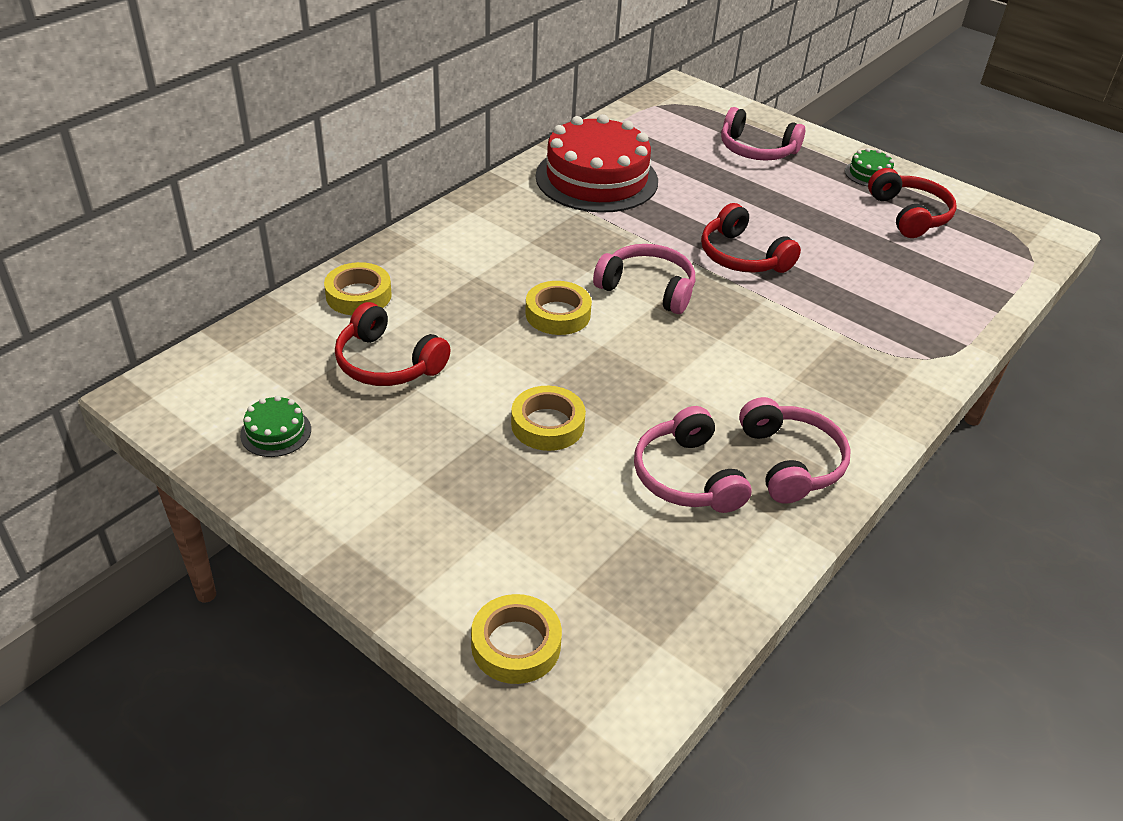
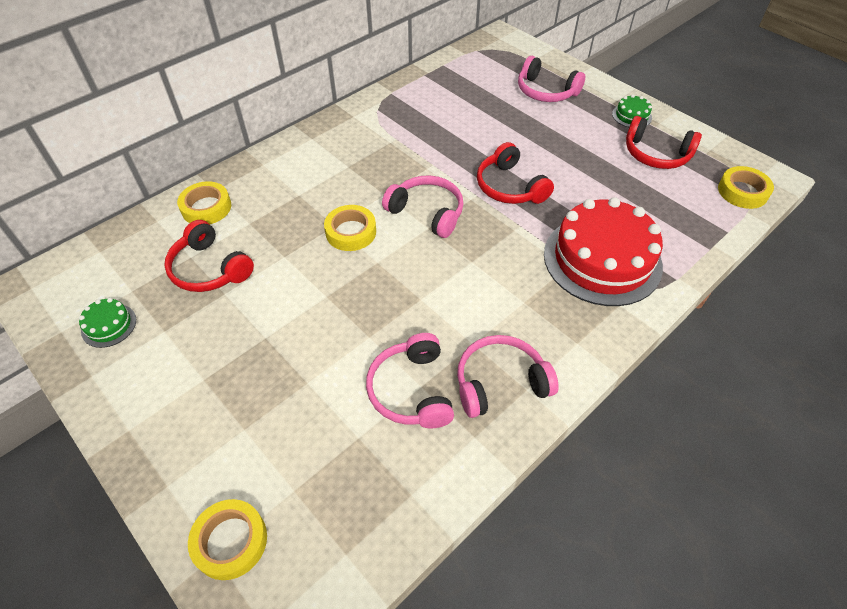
camera: 10 degrees right, 10 degrees up
yellow tape [511,386,586,451] -> yellow tape moved to [718,166,774,209]
red cake [536,114,658,213] -> red cake moved to [544,197,663,306]
pink headphones [739,397,851,504] -> pink headphones turned 105 degrees counterclockwise [457,335,559,418]
red headphones [868,168,957,238] -> red headphones turned 120 degrees clockwise [626,116,702,169]

